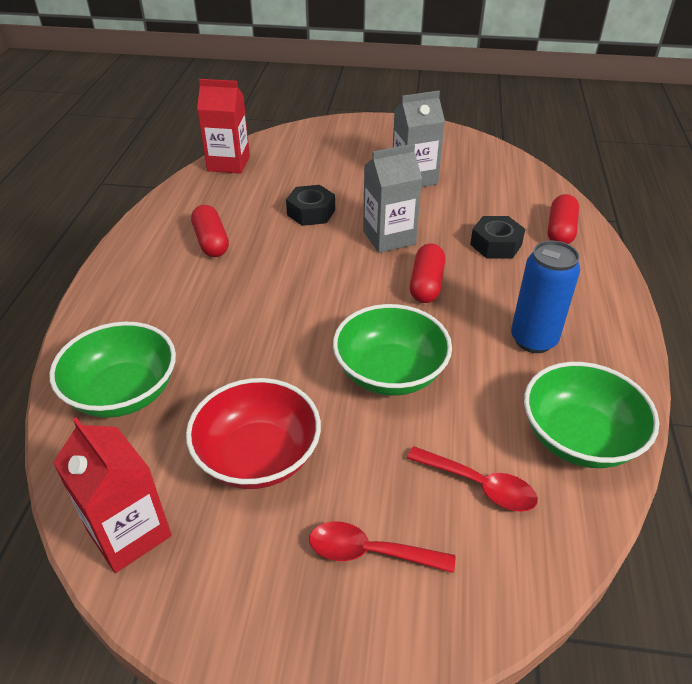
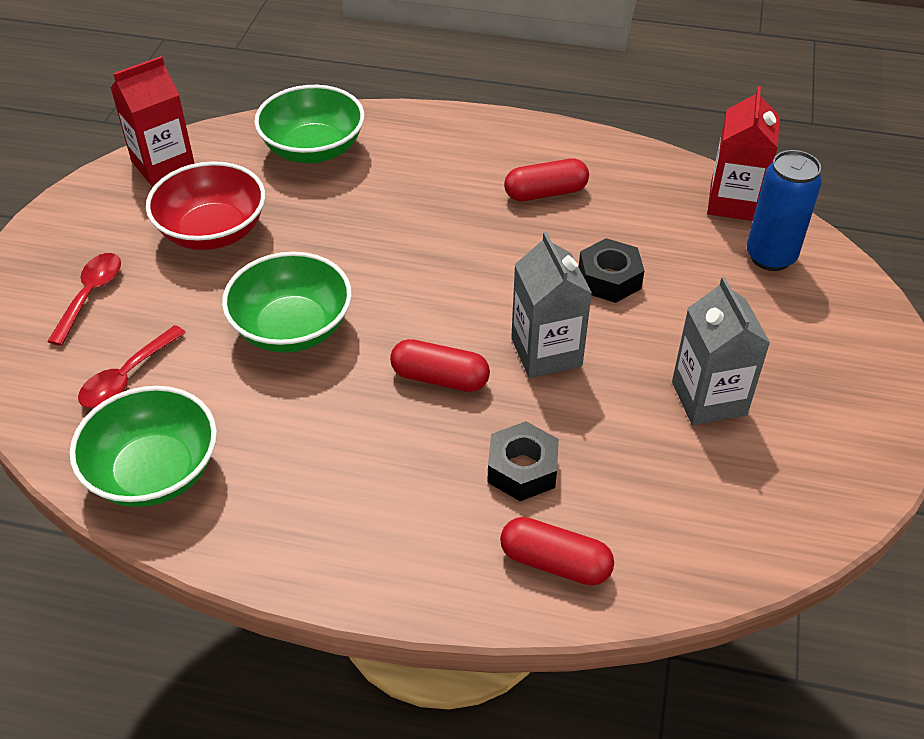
camera: 95 degrees right, 5 degrees up
blue can [511,241,580,353] -> blue can moved to [747,150,822,271]

